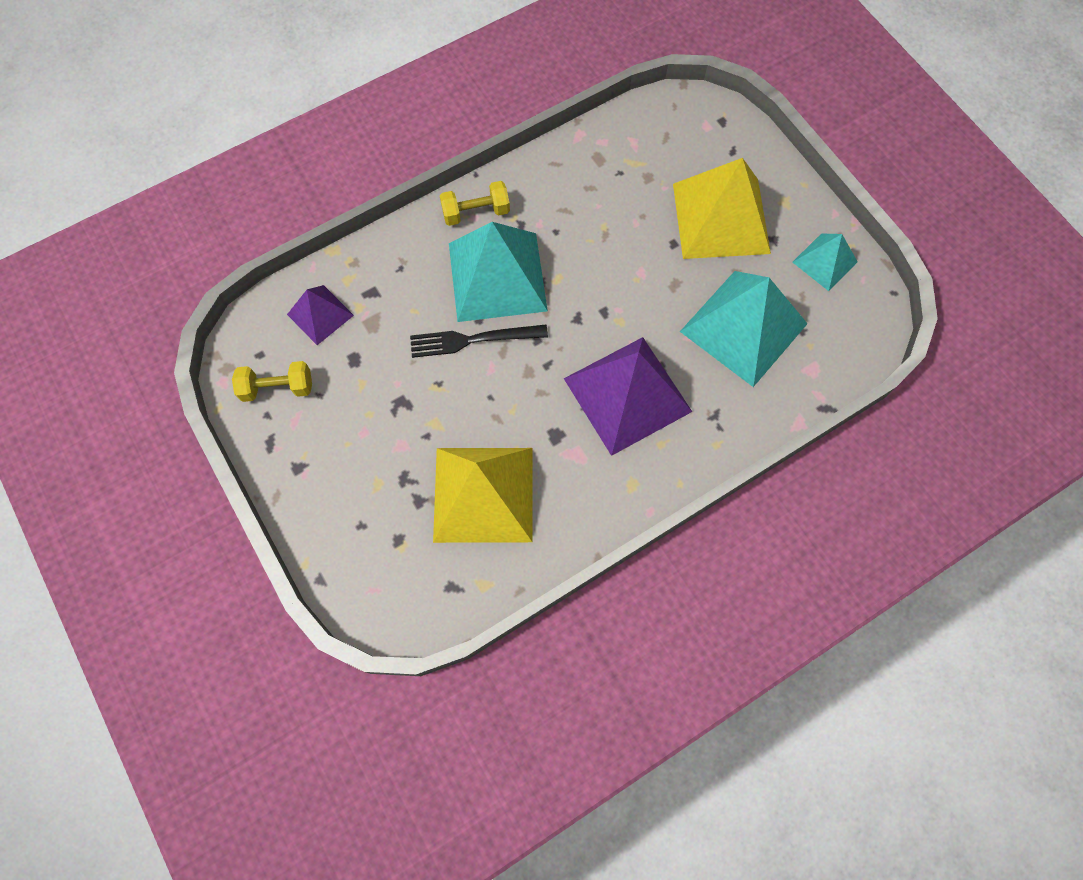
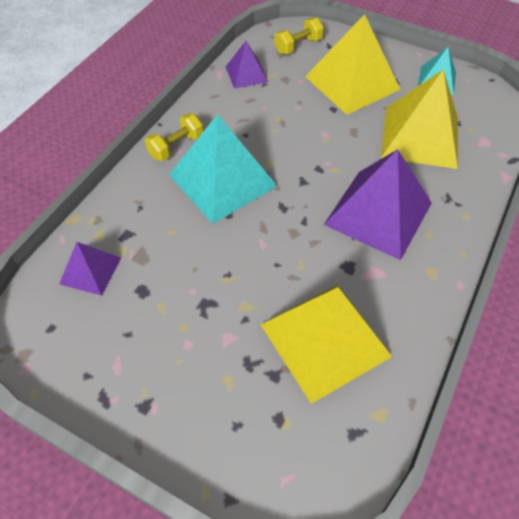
camera: 30 degrees left, 15 degrees down
yellow dumbbell [232,361,312,402] -> yellow dumbbell moved to [274,17,324,54]
black fork [410,325,548,358] -> none
turquoise pyramid [680,271,808,387] -> yellow pyramid [381,69,458,169]
none -> purple pyramid [226,41,268,89]

